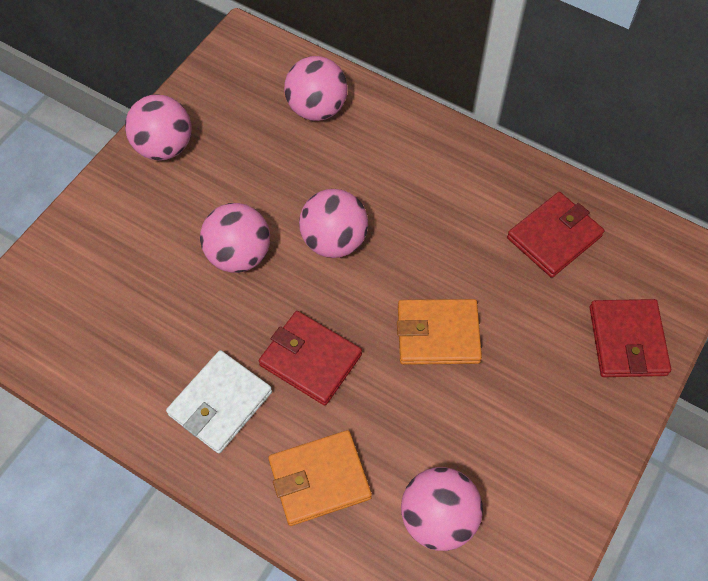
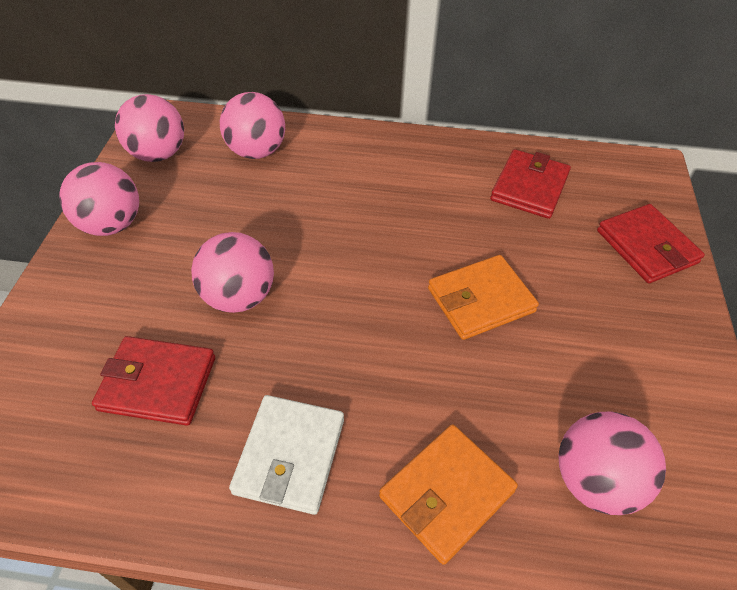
camera: 25 degrees left, 10 degrees down
red wallet [259,311,362,406] -> red wallet moved to [92,336,215,426]
pink ball [299,189,368,258] -> pink ball moved to [115,94,184,162]

